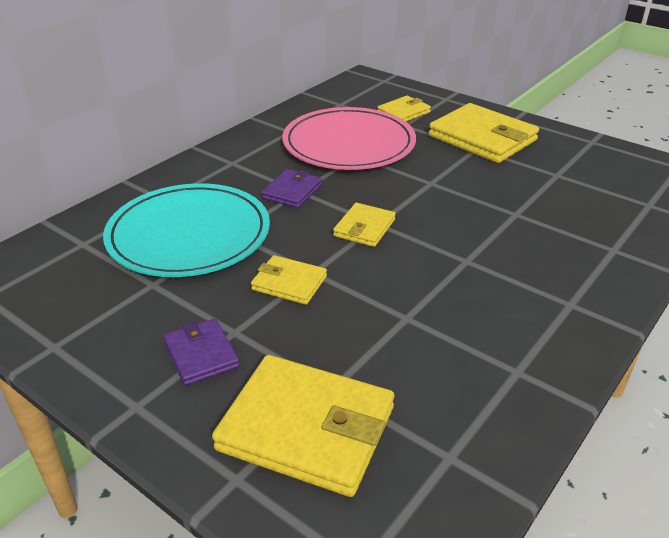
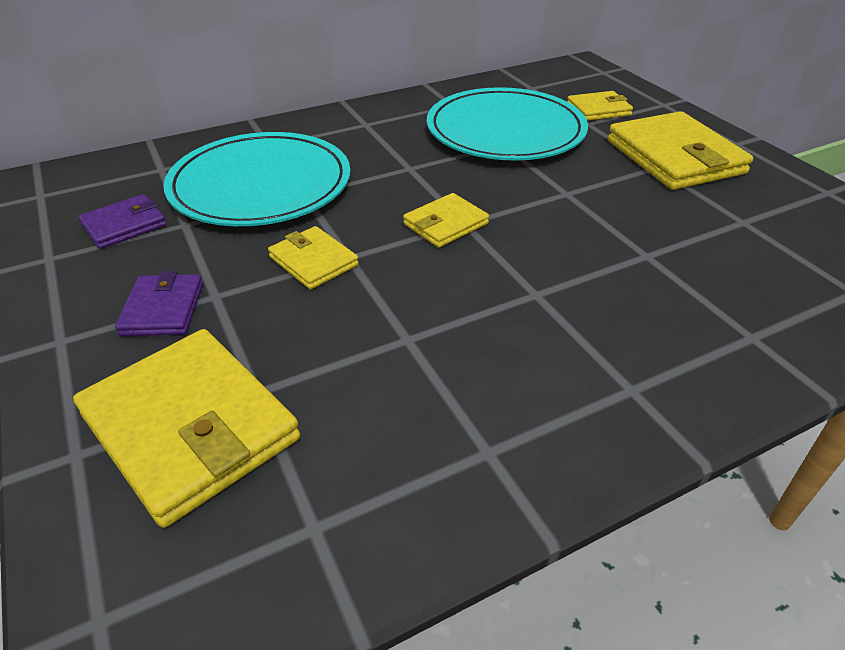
camera: 25 degrees right, 5 degrees up
purple wallet [261,169,322,208] -> purple wallet moved to [78,194,167,249]
pink plate [282,107,416,170] -> turquoise plate [427,87,588,161]

